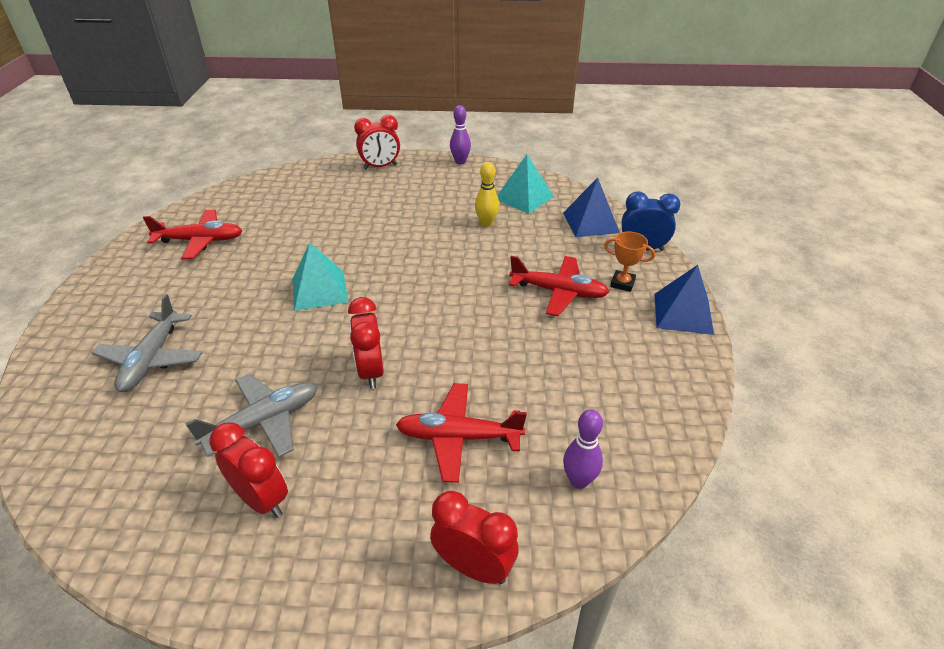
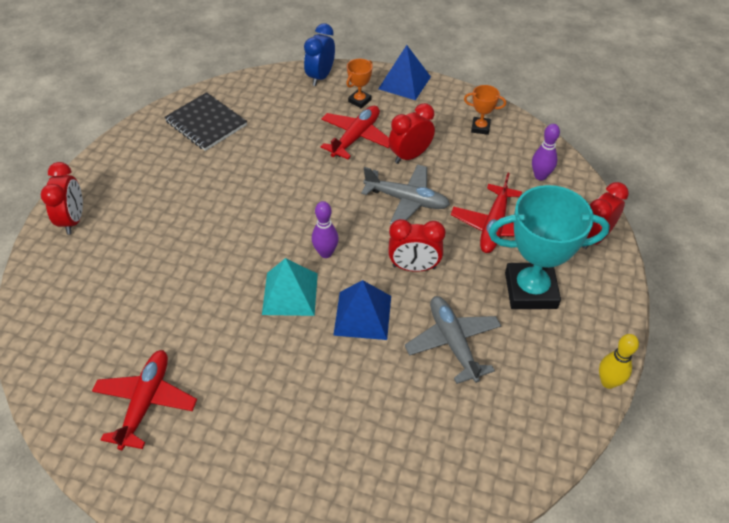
camera: 75 degrees left, 10 degrees up
grey plane [92,294,202,392] -> grey plane moved to [361,164,450,224]
red clock [209,422,288,518] -> red clock moved to [389,103,435,164]
purple bowling pin [450,105,471,164] -> purple bowling pin moved to [312,201,339,258]
yellow bowling pin [475,162,499,227] -> yellow bowling pin moved to [599,334,639,389]
turquoise pyramid [497,154,554,214] -> black notebook [164,92,247,151]
blue pyramid [563,178,620,237] -> blue pyramid moved to [333,280,391,340]
none -> orange trophy [464,85,506,135]
none -> turquoise trophy [488,185,610,309]

